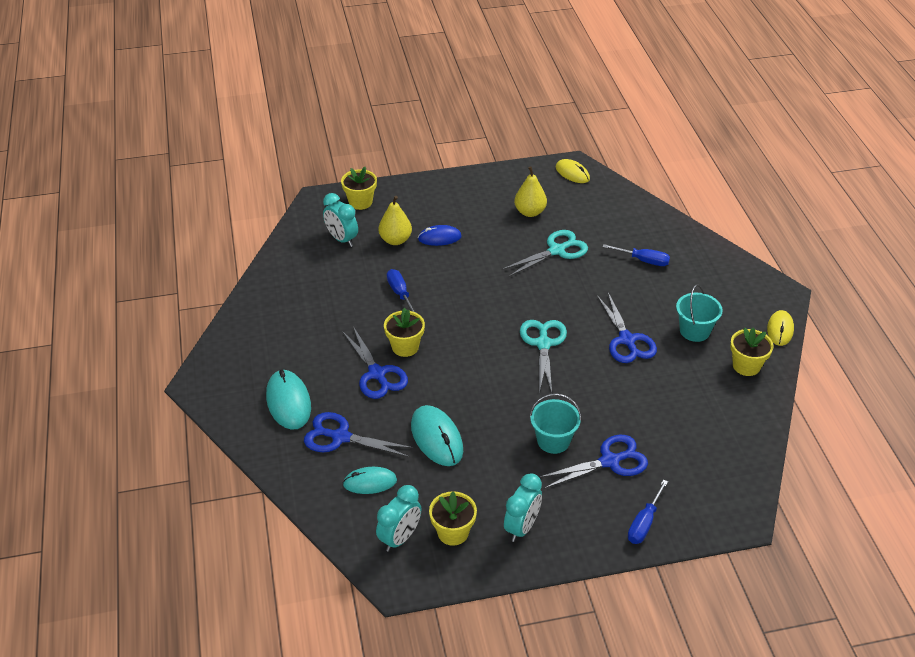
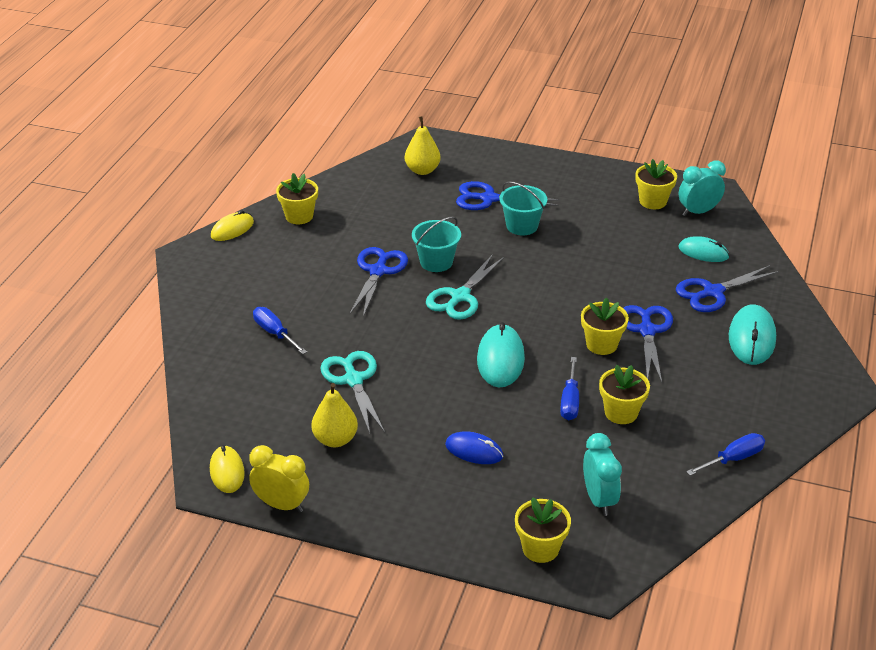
camera: 150 degrees left, 5 degrees down
blue scissors [304,412,414,457] -> blue scissors turned 105 degrees clockwise [676,265,779,312]
yellow pear [379,196,412,245] -> yellow pear moved to [405,116,441,175]
turquoise mouse [411,405,463,466] -> turquoise mouse moved to [477,322,525,388]
turquoise scissors [502,230,588,277] -> turquoise scissors turned 75 degrees clockwise [320,351,385,434]
turquoise clock [504,473,542,542] -> none
blue screwdriver [628,479,668,544] -> blue screwdriver moved to [686,433,765,476]
turquoise bucket [676,285,723,342] -> turquoise bucket moved to [412,216,461,272]
none -> yellow clock [249,445,309,512]
none -> yellow flower pot [599,365,650,424]

